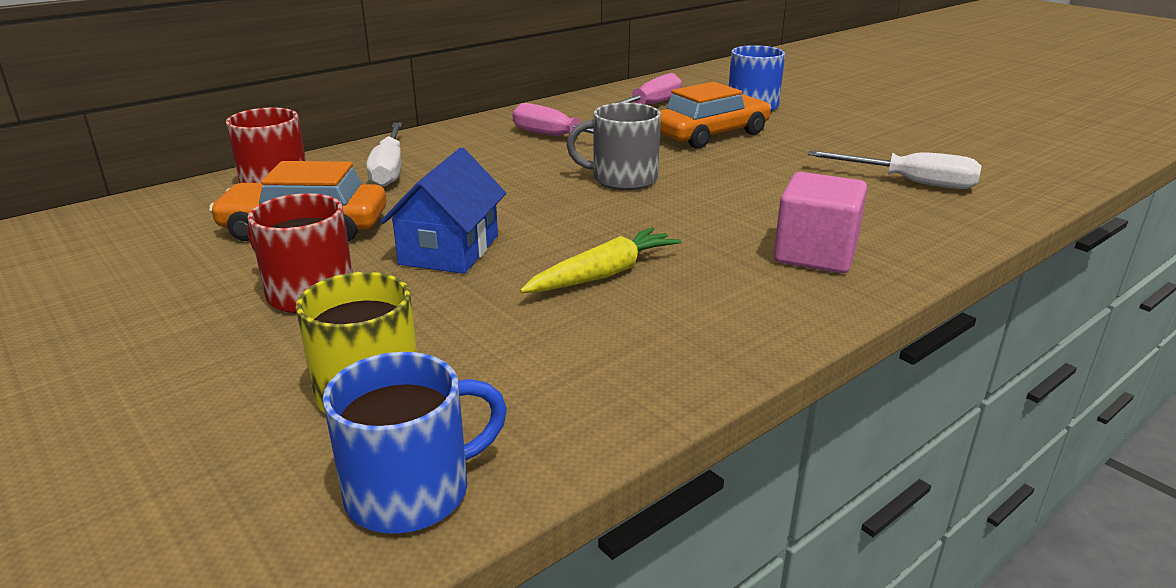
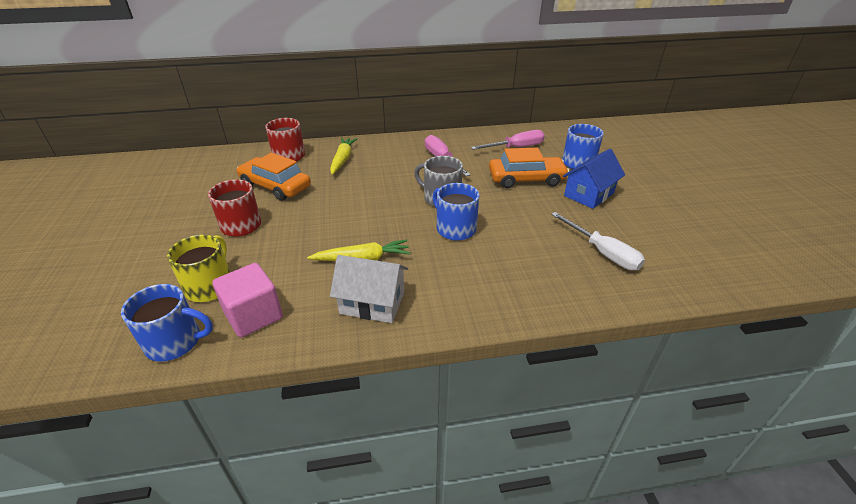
camera: 30 degrees right, 10 degrees up
white screwdriver [367,122,402,187] -> yellow carrot [330,138,357,175]
blue house [381,148,506,274] -> blue house moved to [563,149,625,209]
pink cube [774,172,867,274] -> pink cube moved to [212,263,283,337]
none -> white house [330,255,408,323]
none -> blue mug [433,183,479,241]

